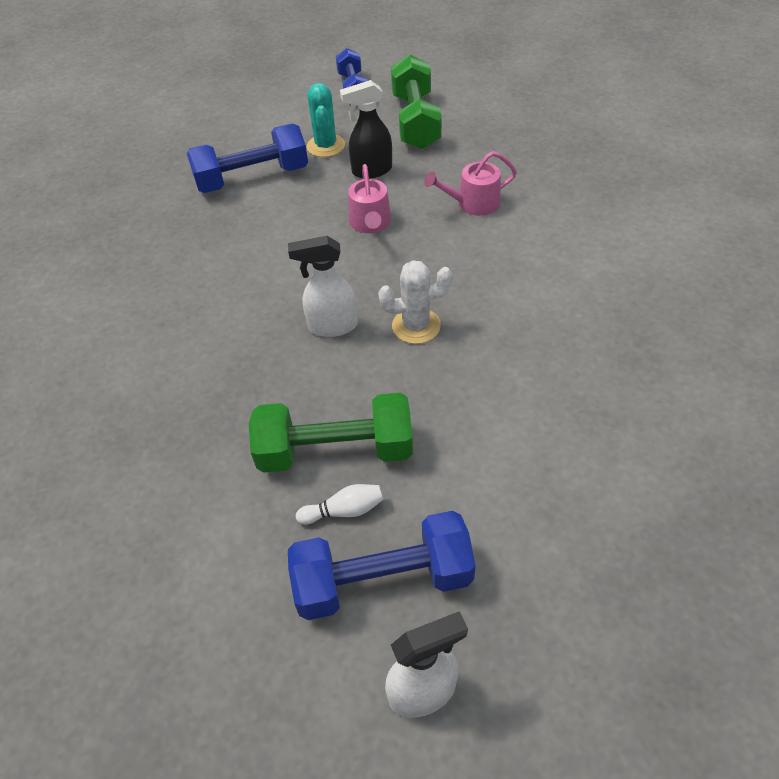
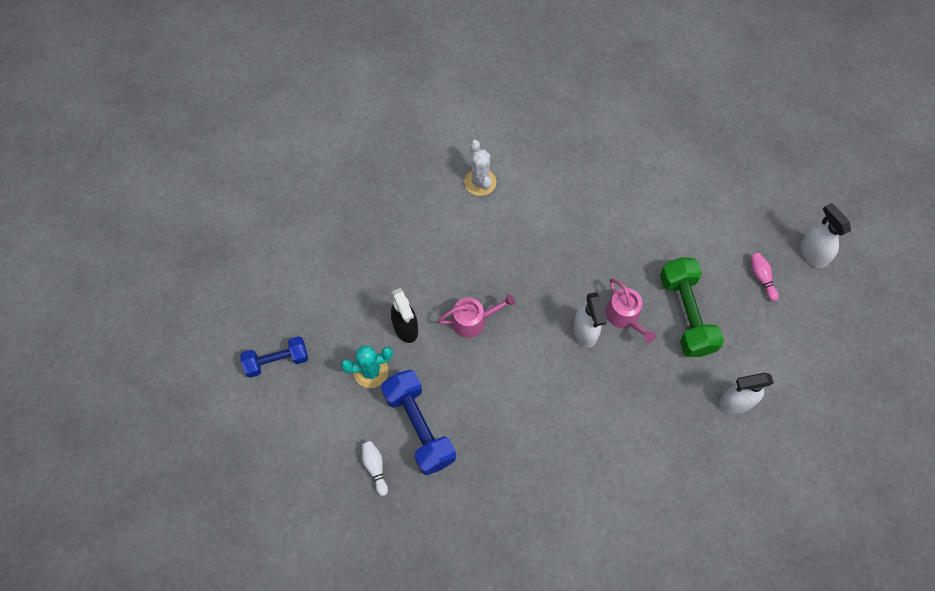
camera: 100 degrees left, 15 degrees up
blue dumbbell [288,511,476,620] -> pink bowling pin [751,253,779,301]
white bowling pin [296,484,384,525] -> white bowling pin moved to [362,441,388,496]
white cactus [378,260,453,344] -> white cactus moved to [464,140,496,196]
green dumbbell [391,54,442,149] -> none
pink watering can [424,151,517,216] -> pink watering can moved to [606,279,656,343]
none -> white spray bottle [719,373,774,414]

